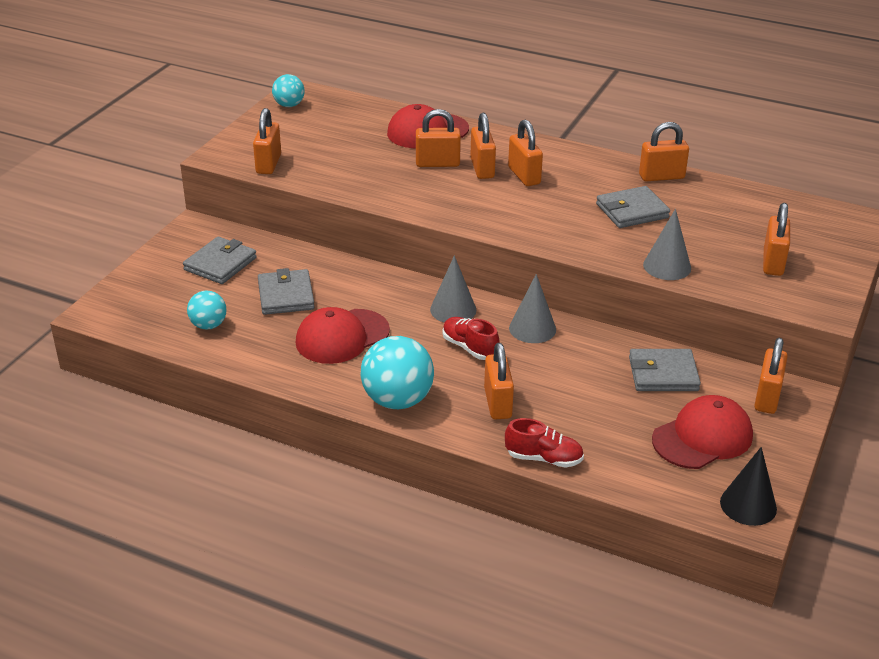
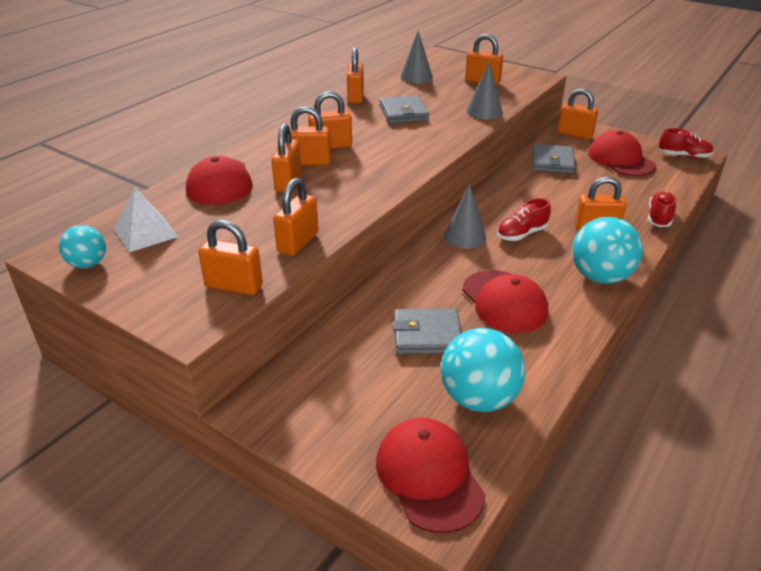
camera: 80 degrees left, 0 degrees up
grey wallet [183,237,257,284] -> none
turquoise ball [187,291,227,330] -> turquoise ball [441,328,525,412], size x1.74
grey cone [509,274,556,343] -> grey cone moved to [400,31,433,83]
black cone [720,447,777,526] -> red shoe [659,128,713,159]
none -> white pyramid [114,187,178,252]
none -> orange padlock [273,178,319,256]
none -> red cap [376,418,485,533]

